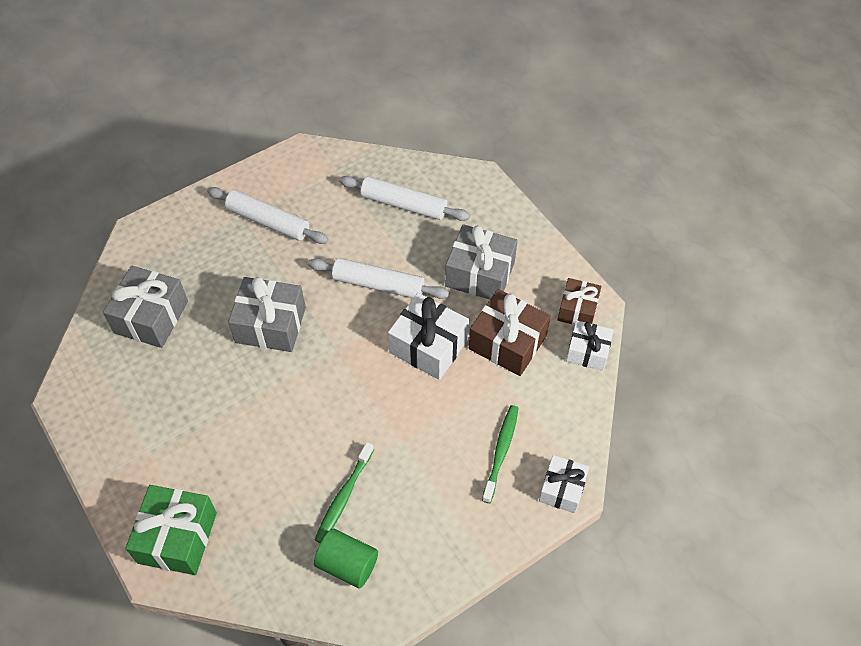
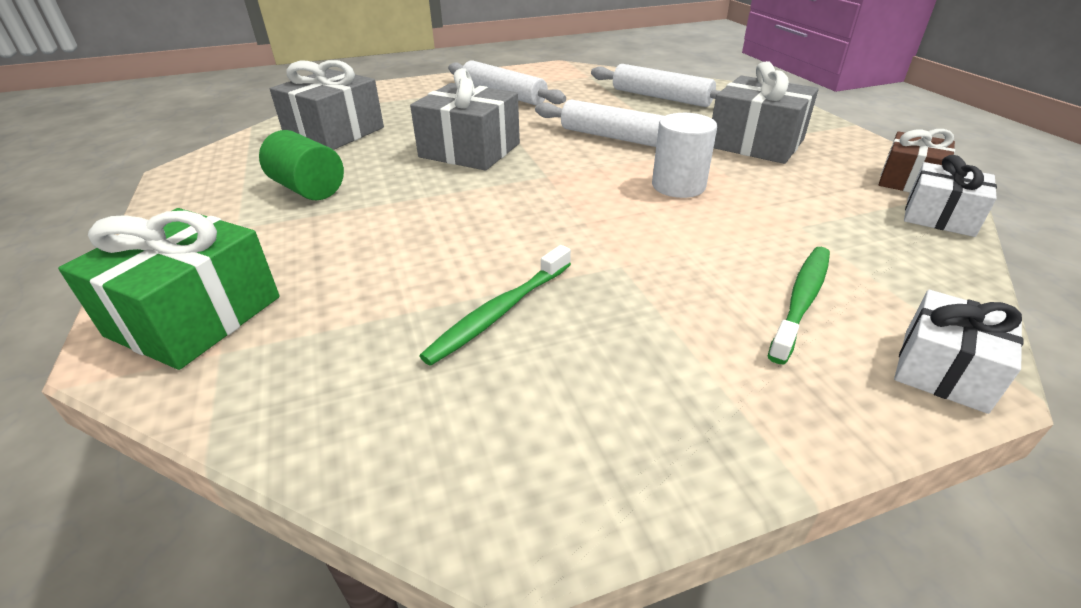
camera: 15 degrees right, 20 degrees down
green cylinder [314,528,378,589] -> green cylinder moved to [259,130,344,200]
white gift [388,293,469,380] -> white cylinder [652,113,717,198]
brown gift [469,289,550,376] -> none

